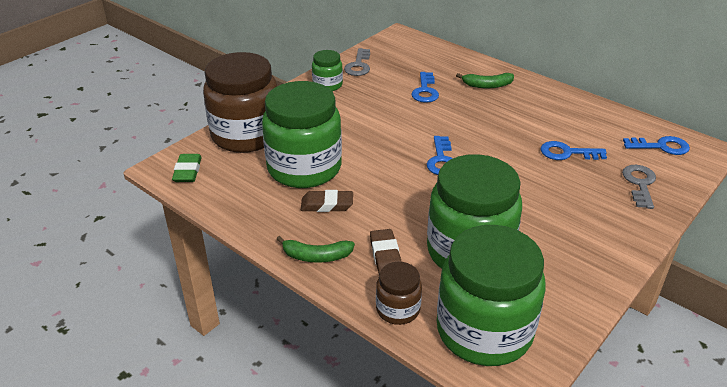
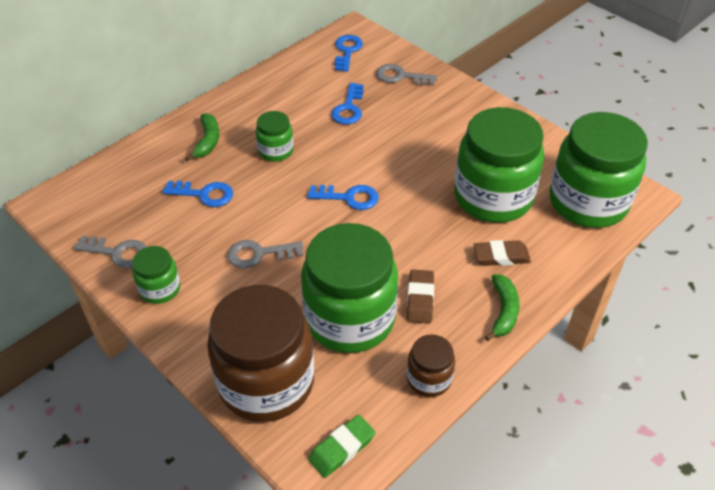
camera: 85 degrees left, 10 degrees up
green eraser [172,154,202,182] -> green eraser turned 45 degrees counterclockwise [308,415,376,478]
brown jar [376,262,422,325] -> brown jar moved to [407,334,455,397]
none -> grey key [228,240,303,268]
none -> green jar [256,111,294,162]

